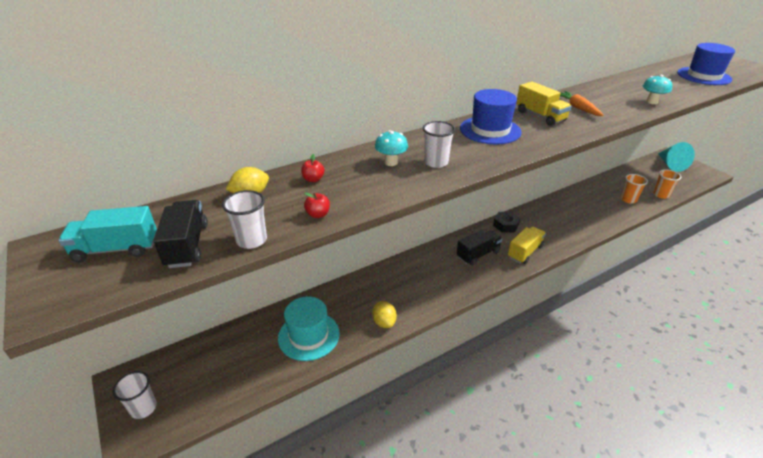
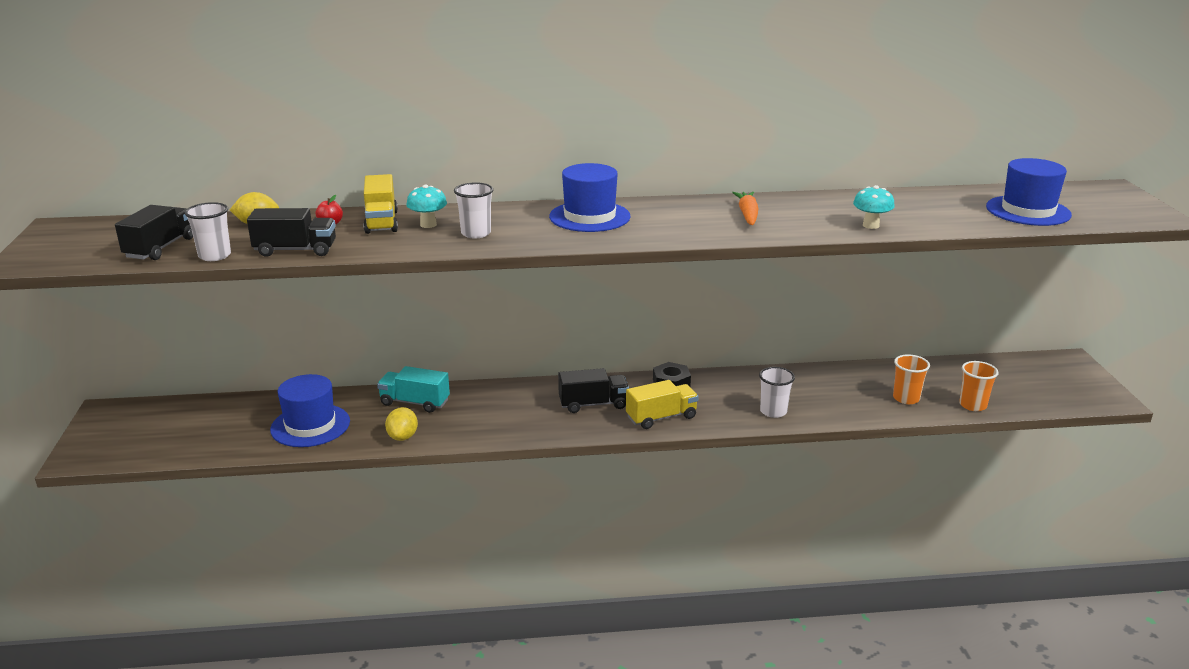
camera: 25 degrees right, 10 degrees down
turquoise truck [58,206,157,262] -> turquoise truck moved to [377,366,450,413]
white cup [113,371,157,419] -> white cup moved to [759,367,795,418]
turquoise hat [278,296,340,361] -> blue hat [270,374,350,447]
red apple [304,192,330,218] -> black truck [247,208,336,257]
yellow truck [516,81,572,126] -> yellow truck moved to [363,174,398,234]
turquoise cone [658,142,695,172] -> none

